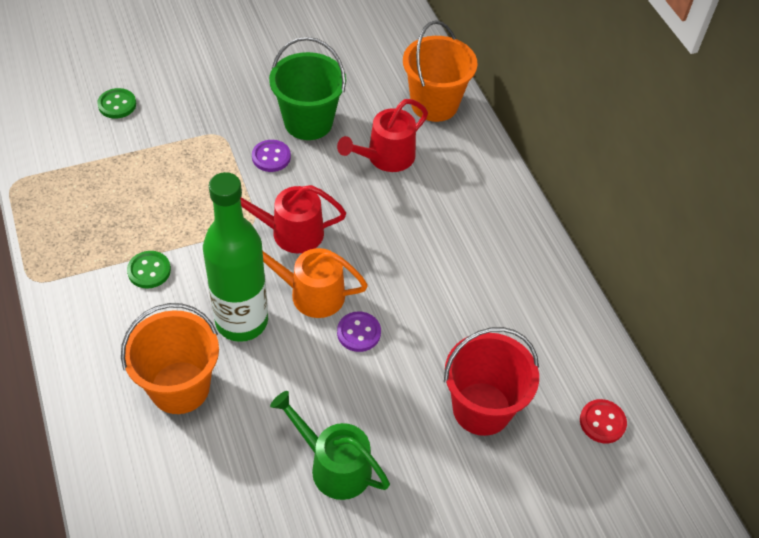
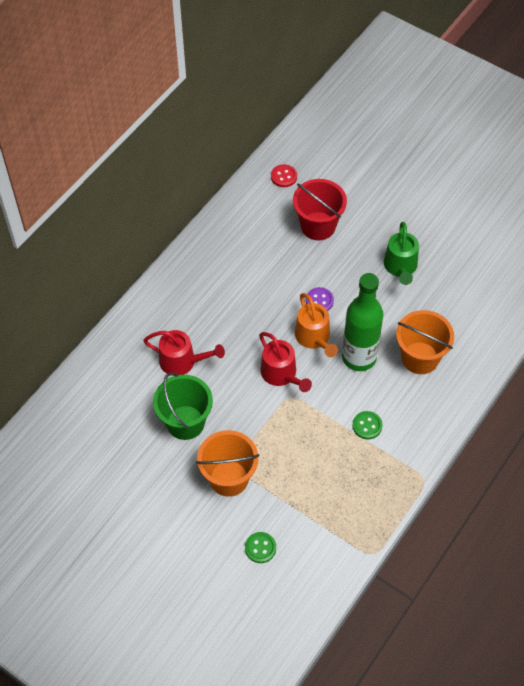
camera: 120 degrees left, 5 degrees up
purple button [252,140,291,172] -> none
orange bucket [403,21,478,122] -> orange bucket moved to [196,430,260,497]

